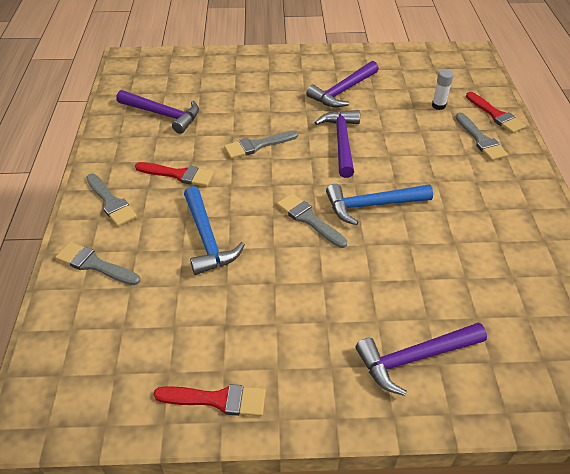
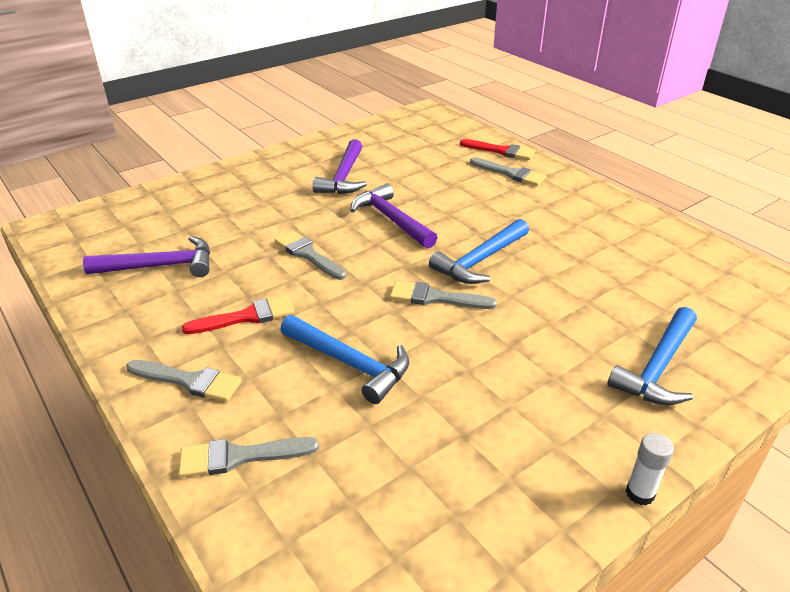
camera: 35 degrees left, 10 degrees down
red brush [153,384,266,416] -> none
grey brush [224,130,299,159] -> grey brush turned 105 degrees clockwise [275,231,347,280]
purple hammer [355,322,487,396] -> blue hammer [607,307,697,405]
white glue stick [432,69,454,110] -> white glue stick moved to [626,433,674,506]

